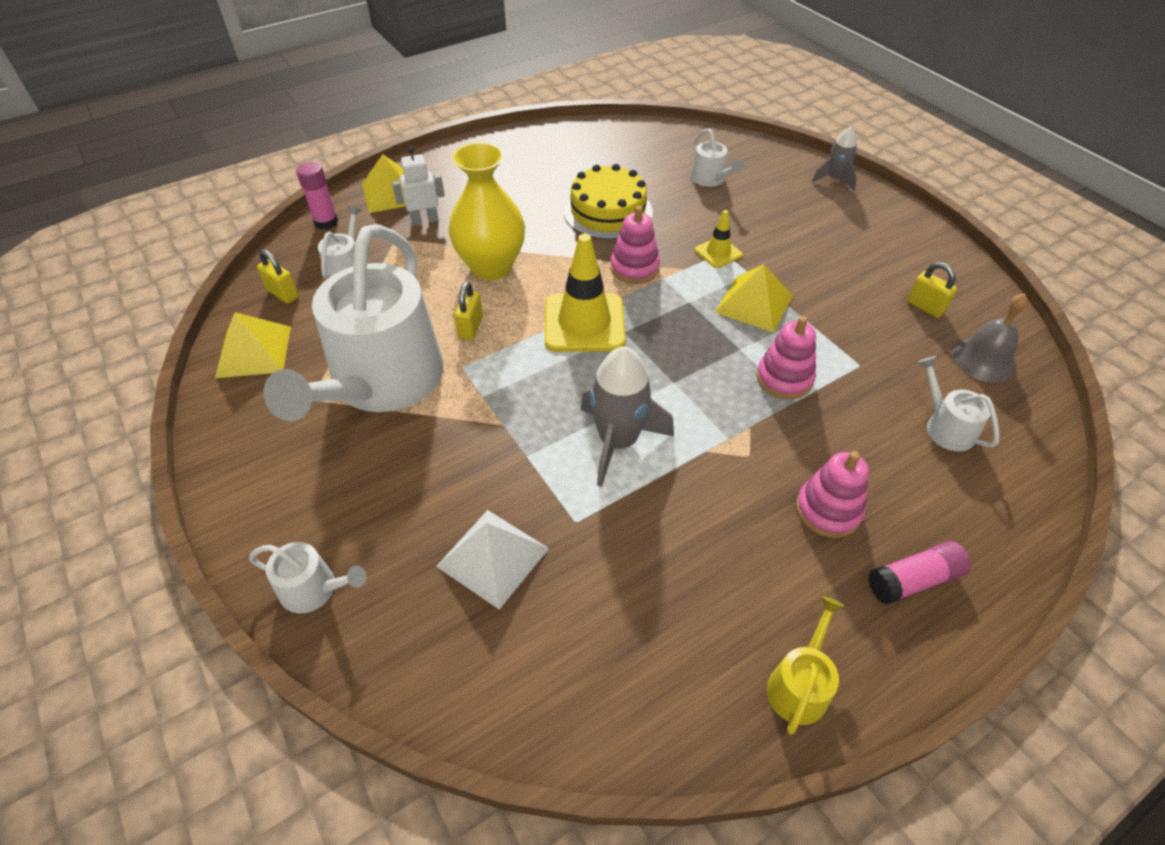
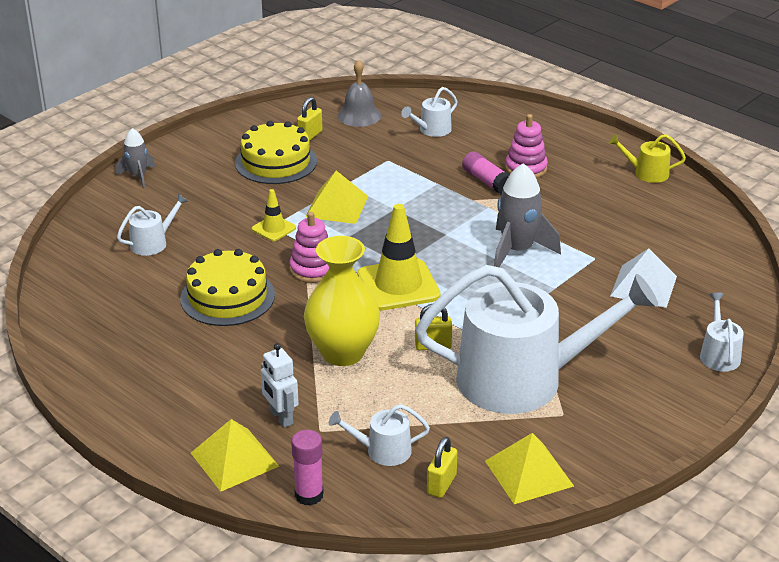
camera: 105 degrees left, 15 degrees down
pink stacking toy [756,316,816,399] -> none
pink glue stick [868,541,971,605] -> pink glue stick moved to [462,151,510,195]
none -> yellow cake [235,121,317,184]

